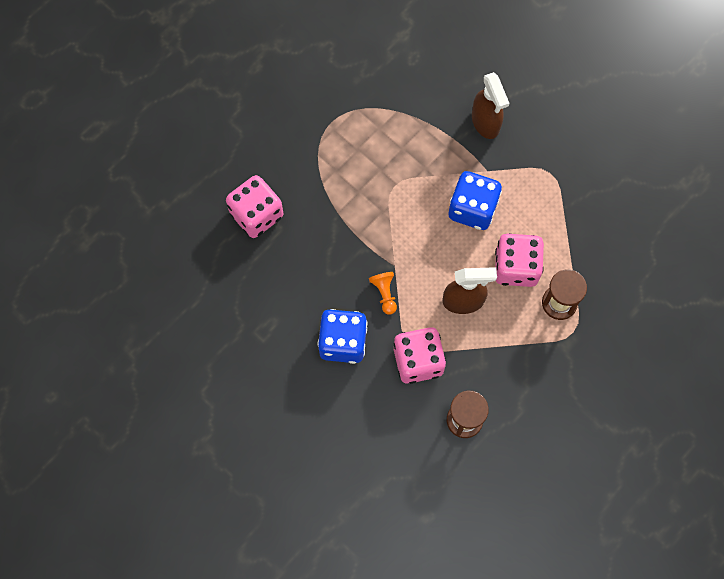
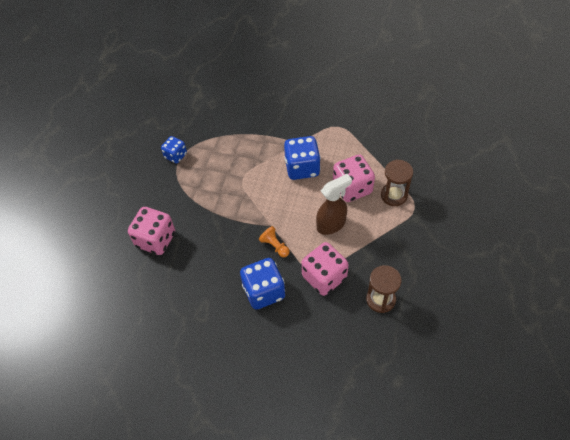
camera: 25 degrees left, 15 degrees down
brown spray bottle [472,72,509,139] -> none
none -> blue dice [161,136,187,164]

